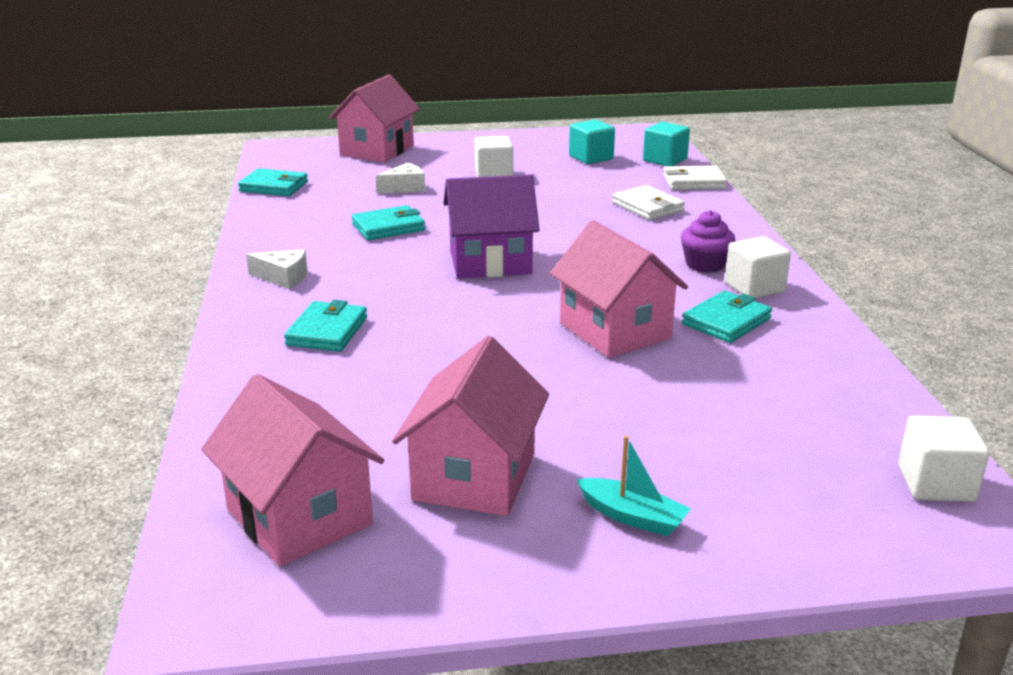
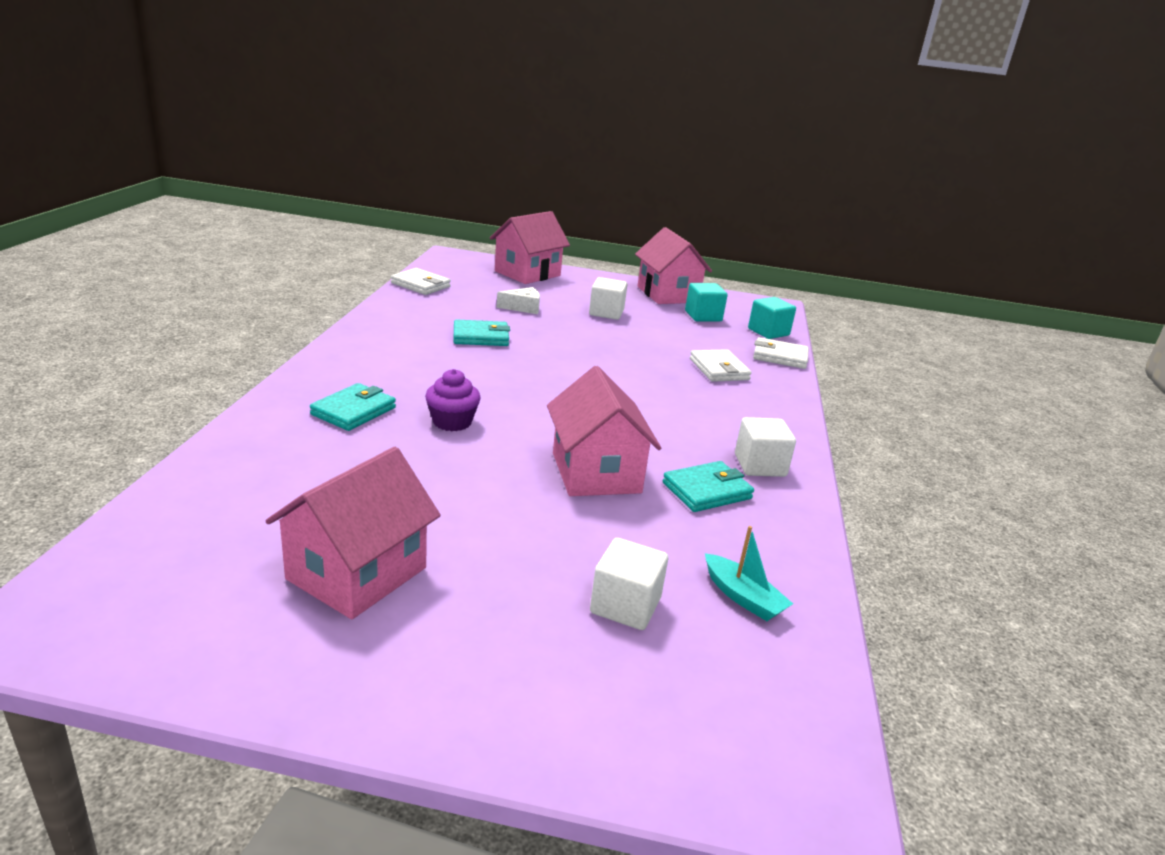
camera: 15 degrees right, 0 degrees up
pink house [201,374,384,567] -> pink house moved to [635,227,712,304]
turquoise wallet [238,168,308,196] -> white wallet [391,268,451,295]
white cheese [246,249,307,289] -> none
purple house [443,175,540,278] -> none
turquoise boat [576,436,691,536] -> turquoise boat moved to [705,526,793,621]
purple cupcake [681,210,736,273] -> purple cupcake moved to [425,369,481,431]
white cube [898,416,989,502] -> white cube moved to [590,538,668,630]

